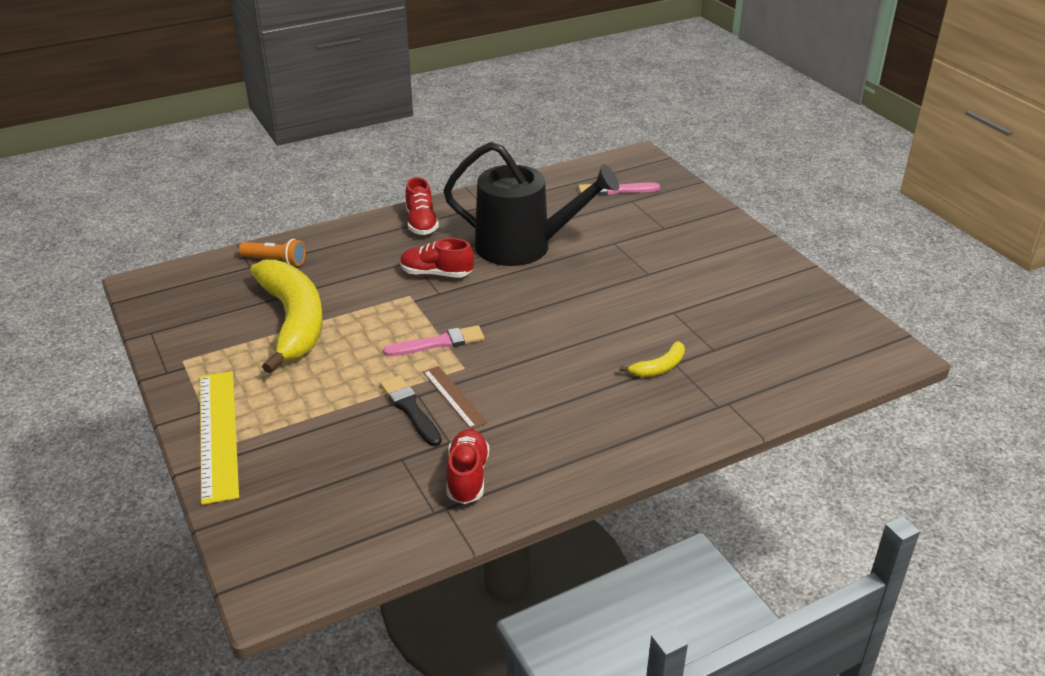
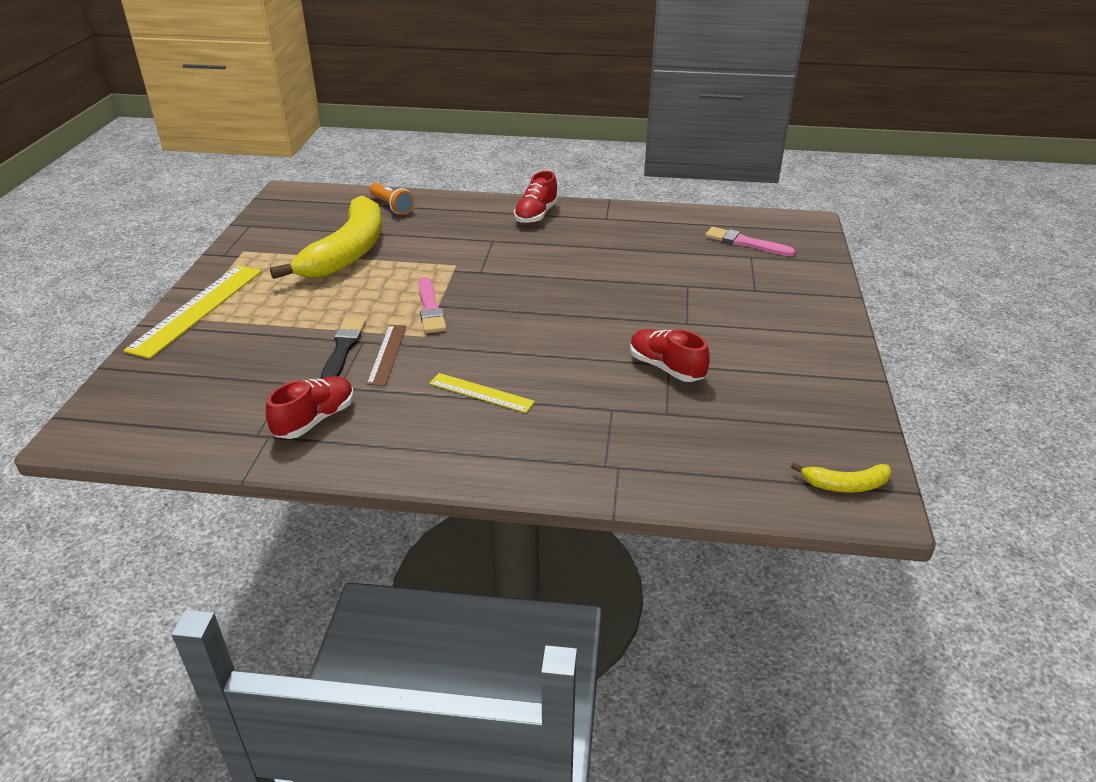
camera: 35 degrees right, 0 degrees up
pink brush [383,326,484,356] -> pink brush turned 60 degrees clockwise [419,277,446,333]
red shoe [400,238,474,278] -> red shoe moved to [630,329,710,382]
black watering can [443,142,619,266] -> none
yellow banana [619,341,685,377] -> yellow banana moved to [791,463,891,492]
none -> yellow ruler [429,373,535,413]

